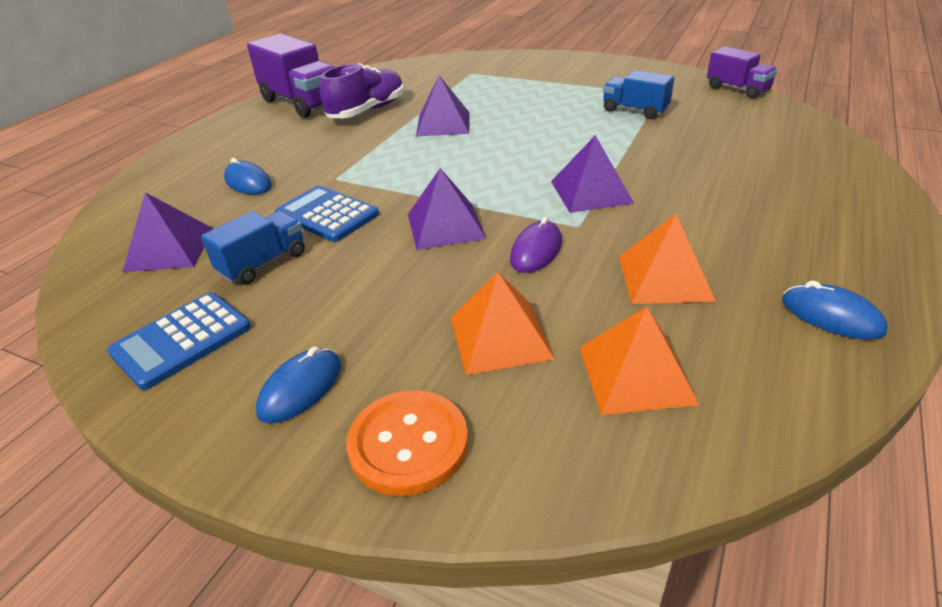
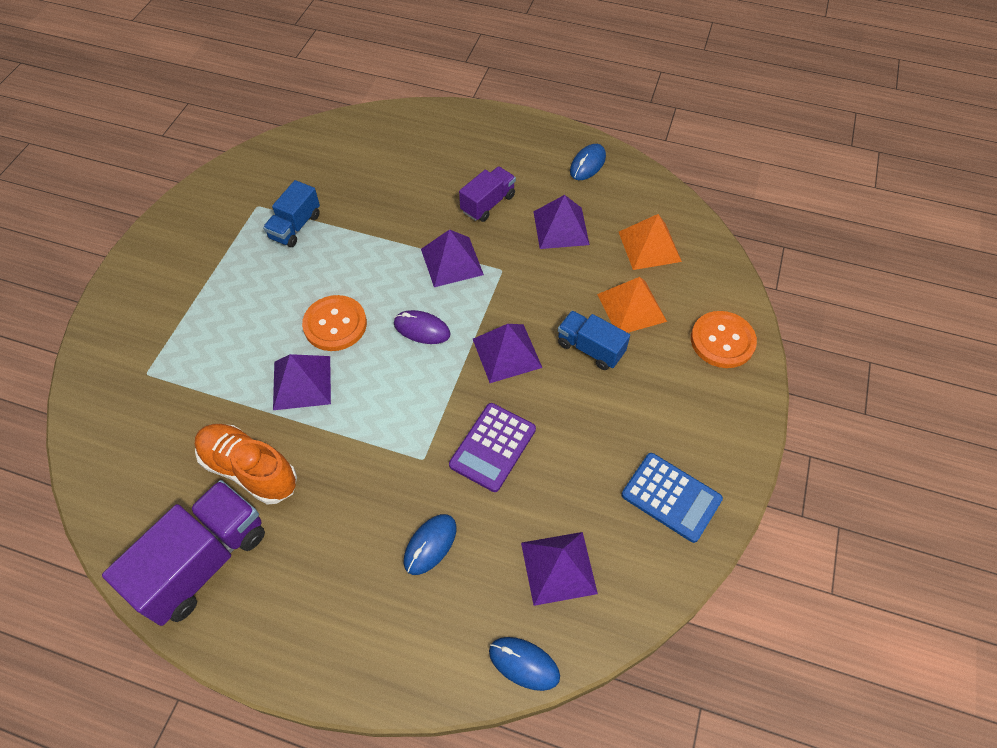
camera: 100 degrees left, 20 degrees up
blue truck [201,211,305,285] -> blue truck moved to [558,311,630,370]
blue mouse [256,347,341,423] -> blue mouse moved to [489,637,560,691]
blue calculator [275,185,379,242] -> purple calculator [449,403,536,492]
purple shoe [320,63,404,118] -> orange shoe [195,424,297,504]
purple mouse [510,217,562,273] -> purple mouse moved to [394,310,451,344]
orange pyramid [619,214,716,304] -> purple pyramid [533,195,590,249]
purple truck [707,46,778,98] -> purple truck moved to [459,167,516,222]
none -> orange button [302,295,367,351]

